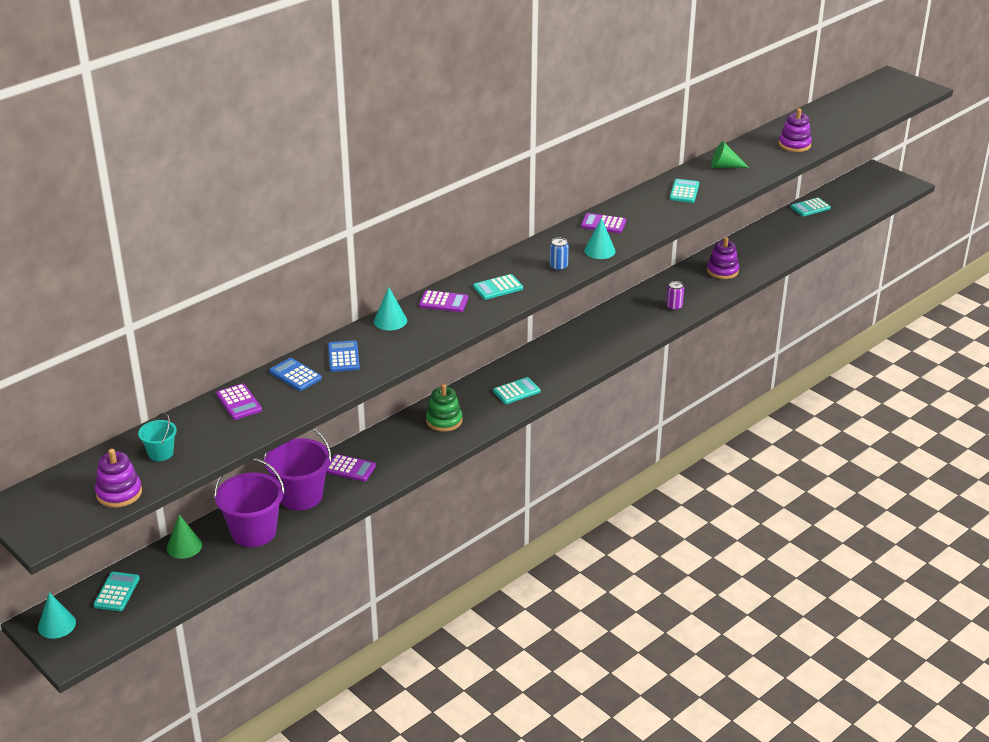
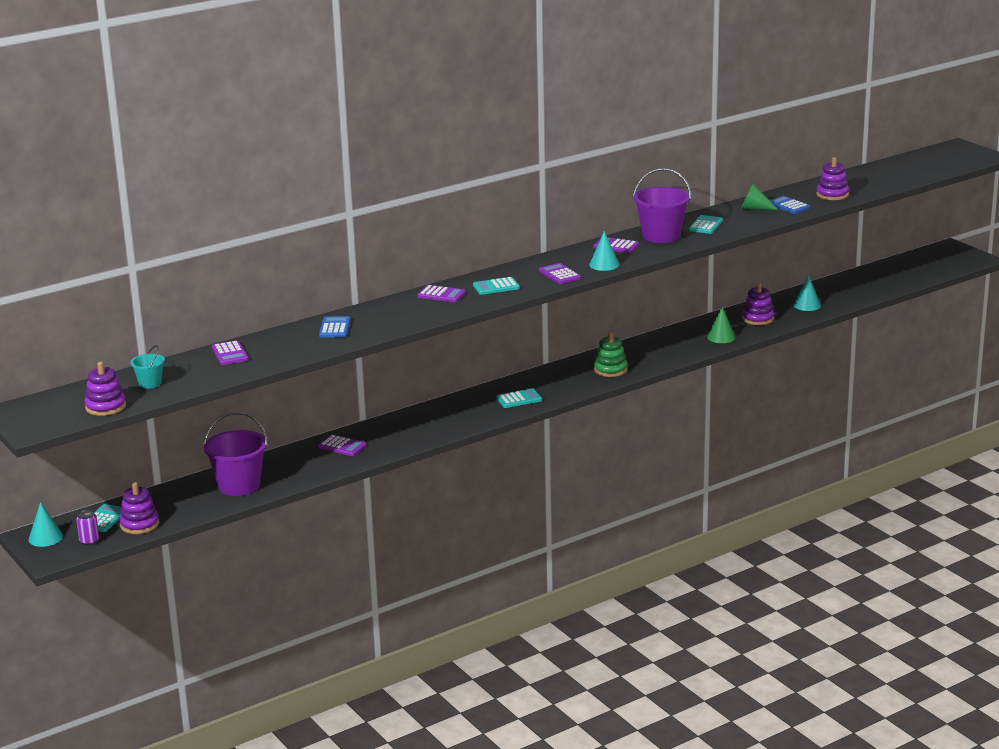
camera: 10 degrees right, 10 degrees down
green cone [167,514,202,559] -> green cone moved to [707,307,736,343]
purple bucket [264,428,332,510] -> purple bucket moved to [633,168,691,243]
blue calculator [269,358,322,391] -> blue calculator moved to [769,196,810,214]
turquoise cone [374,287,407,331] -> turquoise cone moved to [793,275,821,311]
green stacking toy [426,384,462,432] -> green stacking toy moved to [594,332,628,377]
blue can [550,238,569,271] -> purple calculator [539,263,581,284]
purple can [666,281,684,311] -> purple can moved to [76,510,99,545]
turquoise calculator [791,198,831,216] -> none
none -> purple stacking toy [119,482,159,534]

